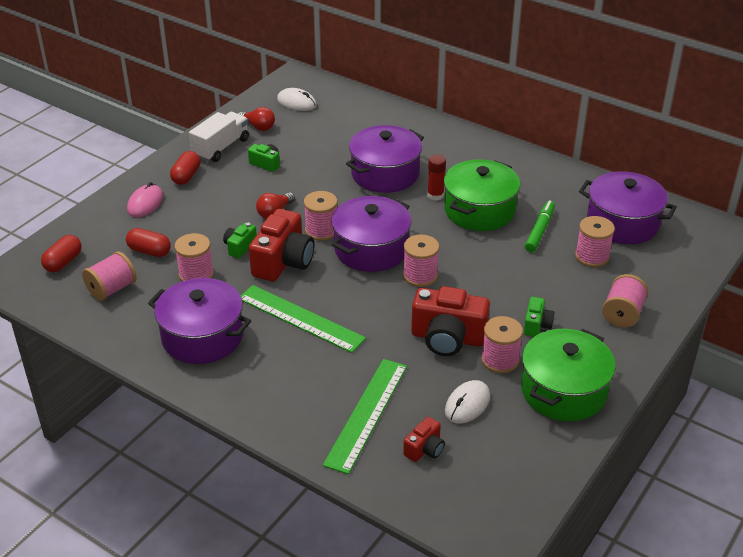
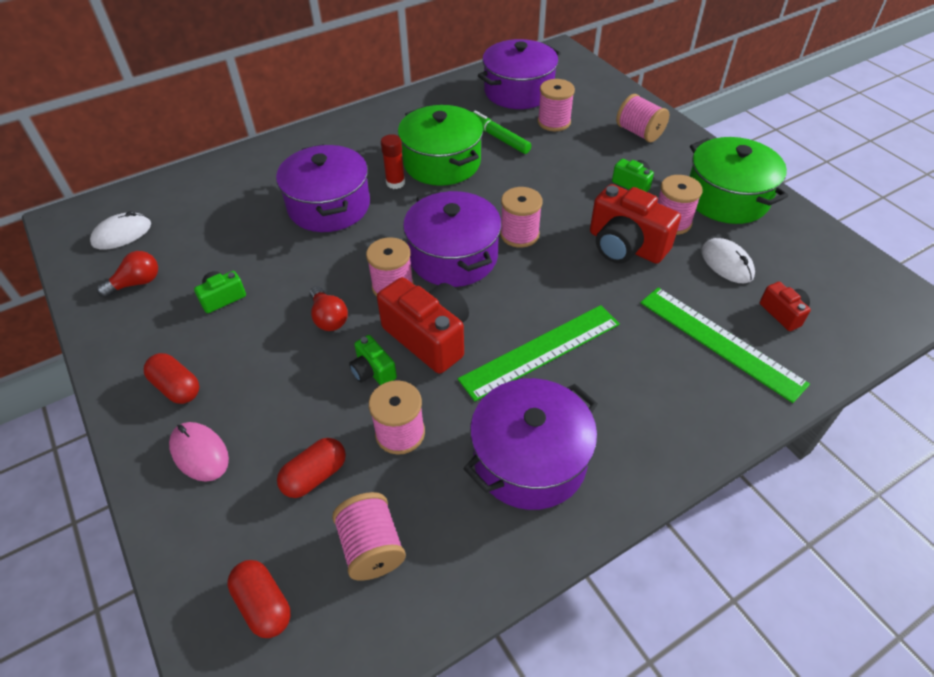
camera: 65 degrees left, 10 degrees up
white truck [189,112,249,162] -> none
red camera [411,286,490,356] -> red camera turned 90 degrees clockwise [590,184,681,264]

